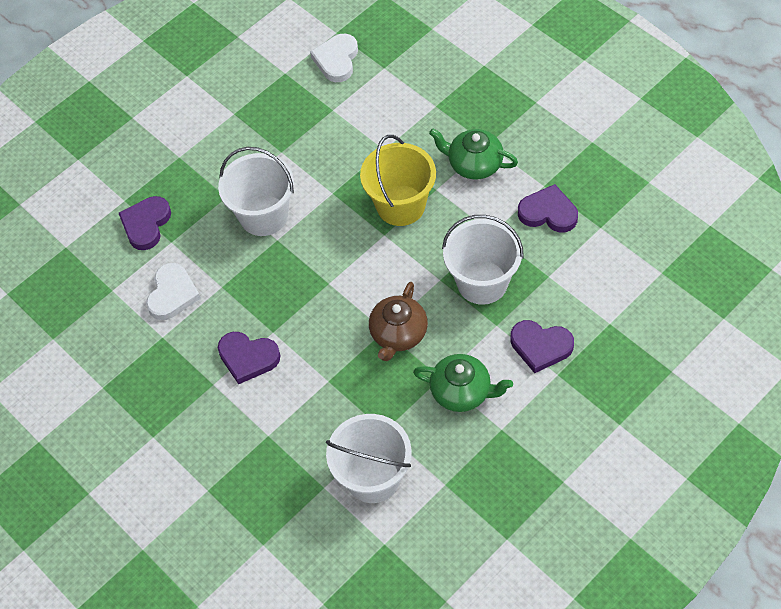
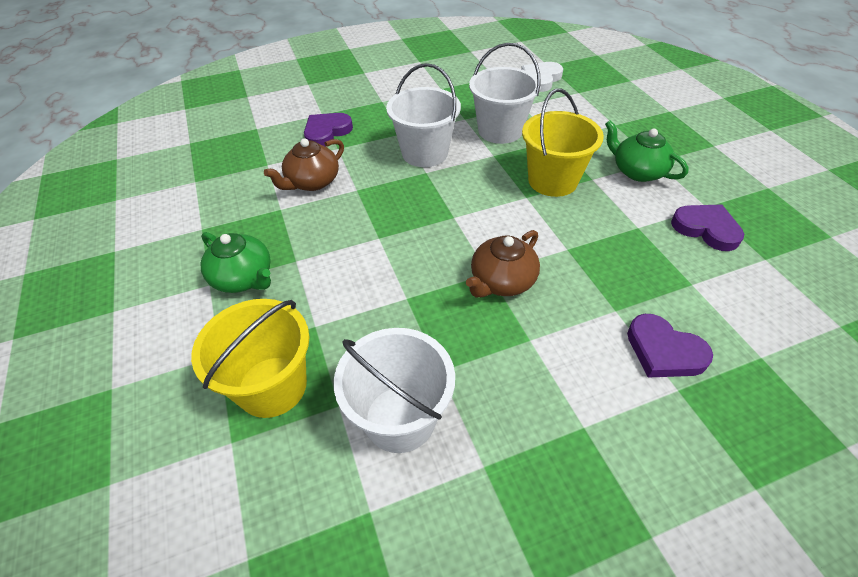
camera: 20 degrees right, 10 degrees down
white heart [146,263,201,320] -> brown teapot [264,138,344,191]
purple heart [218,332,281,384] -> none
green teapot [413,354,513,412] -> green teapot moved to [201,232,271,293]
white bucket [442,215,524,305] -> white bucket moved to [469,43,541,144]
none -> yellow bucket [191,299,309,418]

